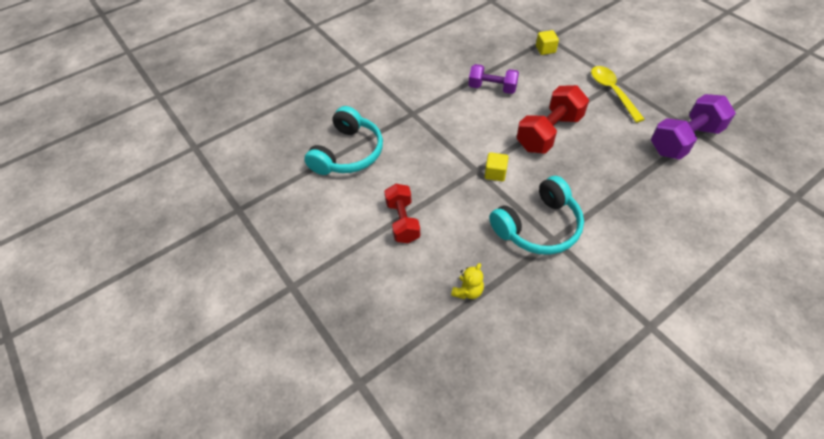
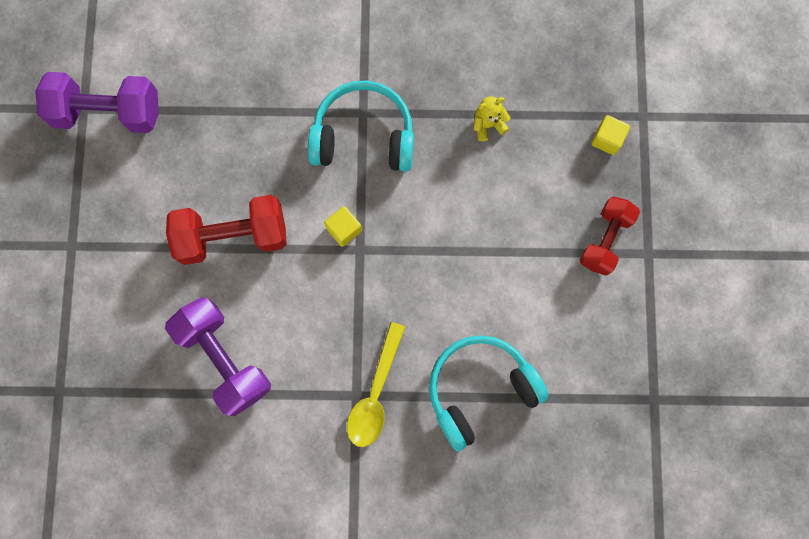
camera: 145 degrees left, 25 degrees up
red dumbbell [384,184,420,243] -> red dumbbell moved to [580,196,640,276]
purple dumbbell [468,64,519,94] -> purple dumbbell [165,297,271,416], size x1.50
yellow cube [536,30,559,55] -> yellow cube moved to [591,115,630,155]
yellow spoon [591,66,645,123] -> yellow spoon moved to [347,322,405,447]

